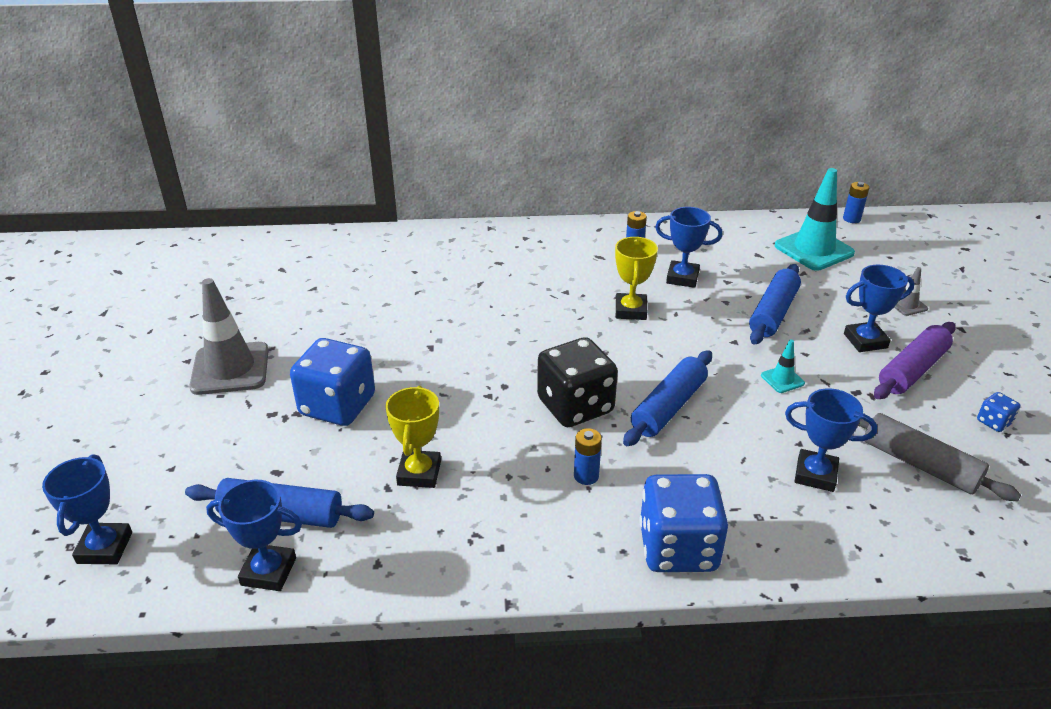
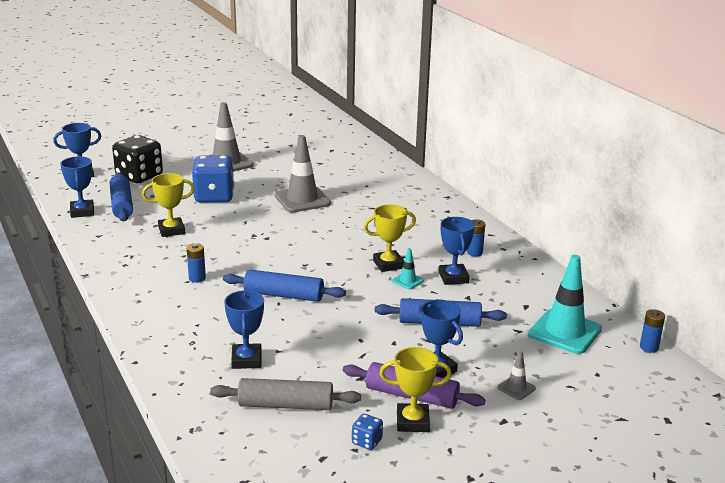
camera: 65 degrees right, 10 degrees down
black dice [537,337,618,427] -> black dice moved to [112,135,163,183]
blue dice [640,474,728,572] -> none
turquoise traffic cone [761,340,805,393] -> turquoise traffic cone moved to [392,248,424,289]
grey rolling pin [858,413,1021,501] -> grey rolling pin turned 75 degrees clockwise [210,378,361,410]
none -> grey traffic cone [274,135,331,213]
none -> yellow trophy [379,347,452,432]

